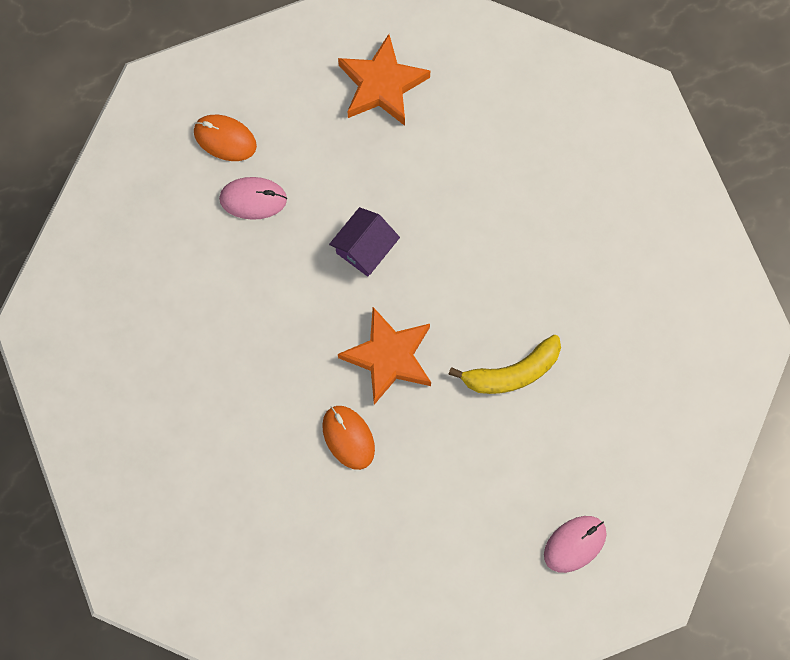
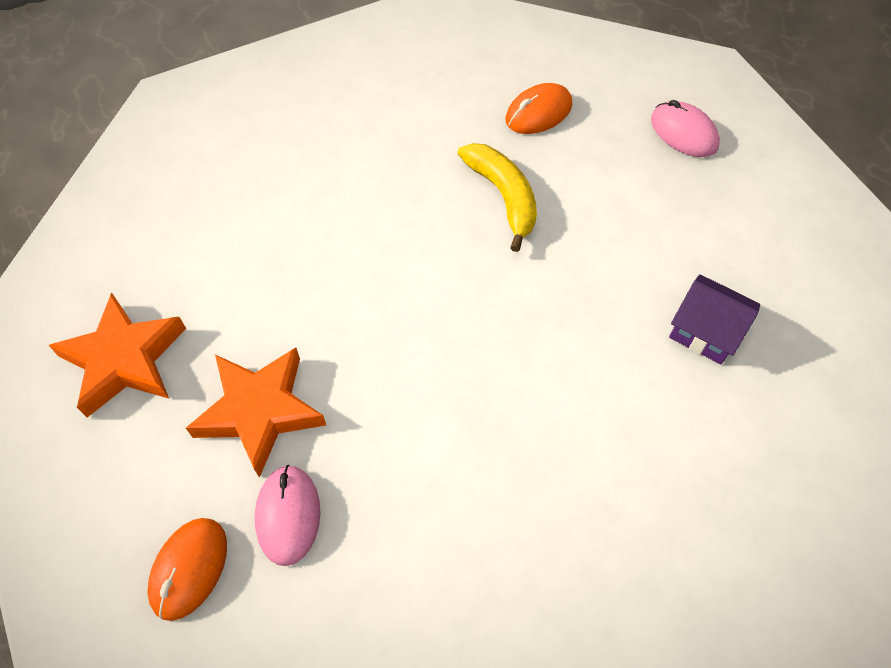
camera: 95 degrees left, 15 degrees down
orange mouse [322,406,375,470] -> orange mouse moved to [505,83,572,134]
purple house [329,207,400,276] -> purple house moved to [669,274,760,364]
orange star [338,307,431,405] -> orange star moved to [186,347,326,478]

